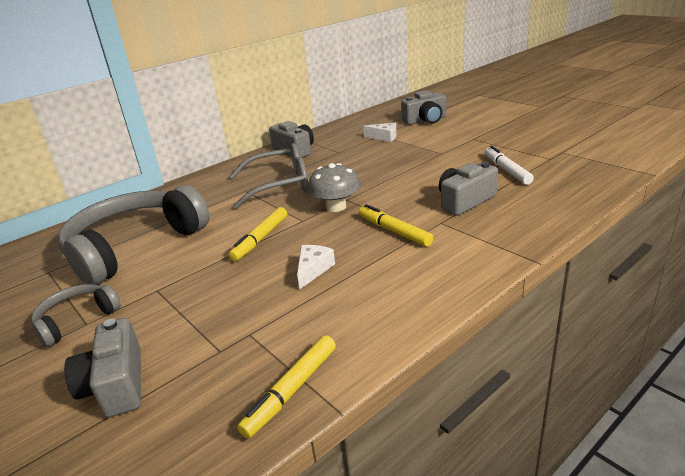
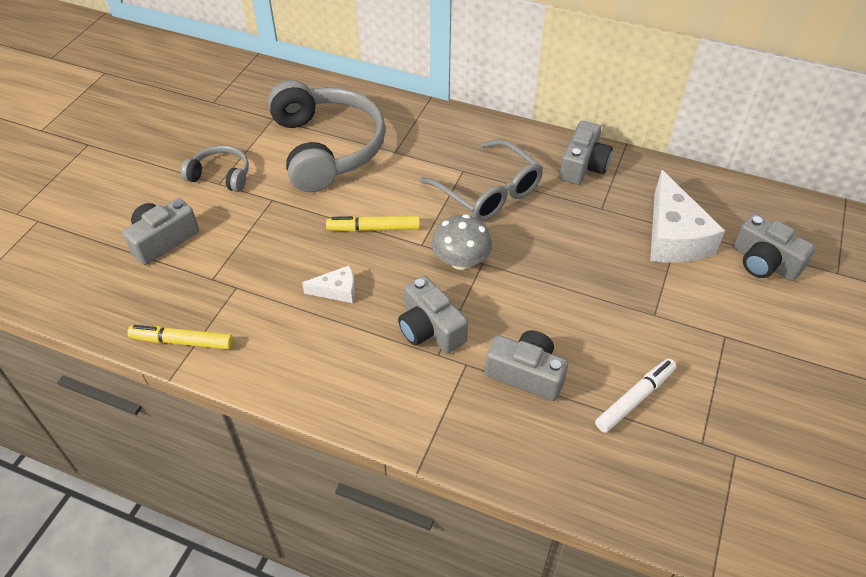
camera: 60 degrees right, 20 degrees up
grey headphones [58,185,209,285] -> grey headphones turned 60 degrees clockwise [268,80,386,192]
yellow marker [359,204,433,247] -> grey camera [398,276,468,353]
white cheese [363,123,397,142] -> white cheese [650,170,725,263], size x2.02

